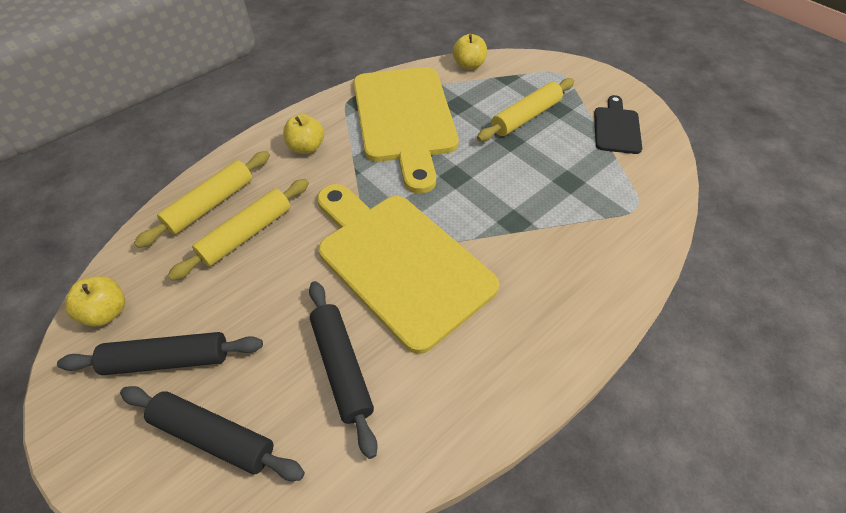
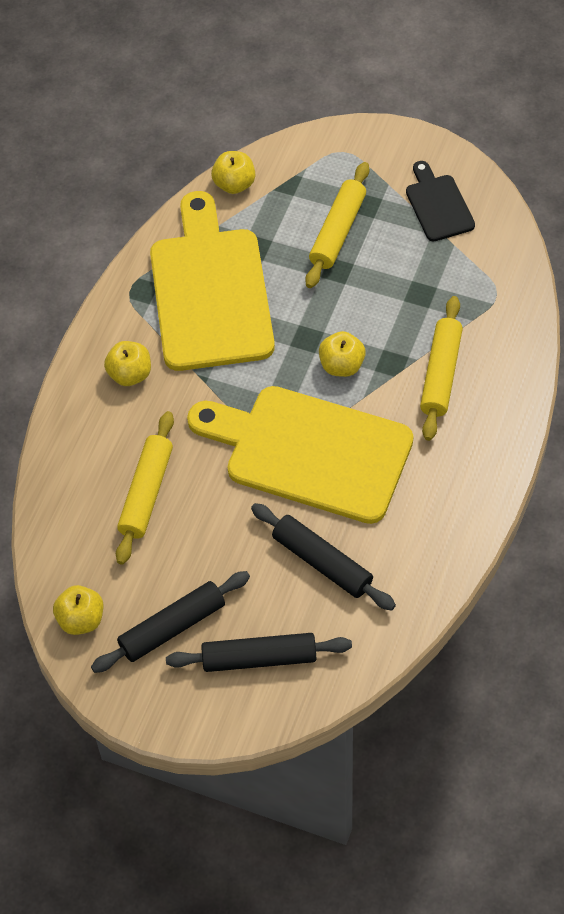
camera: 25 degrees left, 5 degrees up
yellow rolling pin [134,151,270,248] -> yellow rolling pin moved to [420,296,463,441]
yellow cutting board [354,67,459,193] -> yellow cutting board turned 150 degrees counterclockwise [150,191,275,371]
none -> yellow apple [319,331,366,377]

